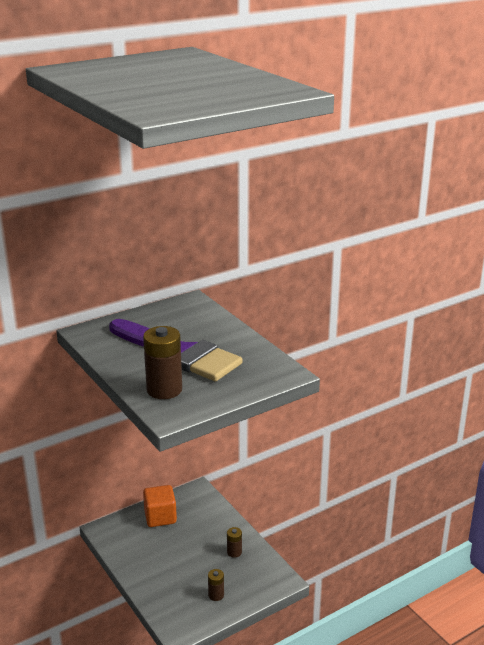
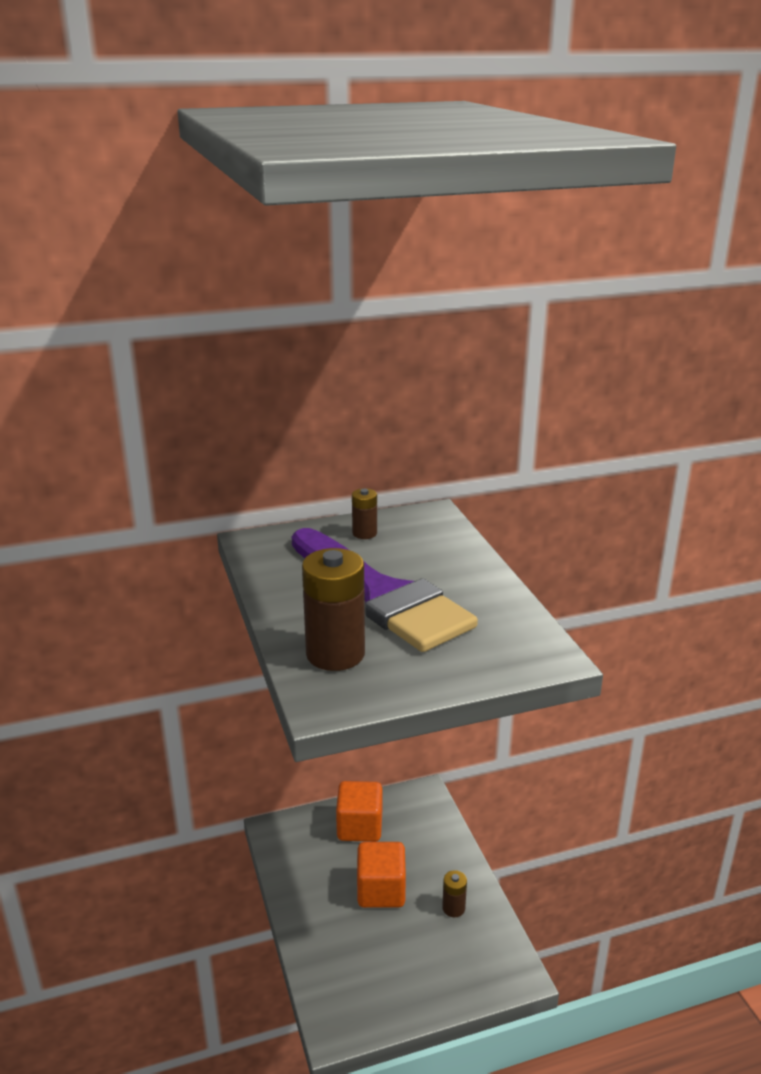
camera: 15 degrees right, 0 degrees up
brown battery [208,569,224,601] -> brown battery moved to [352,488,377,539]
none -> orange cube [357,842,406,908]

